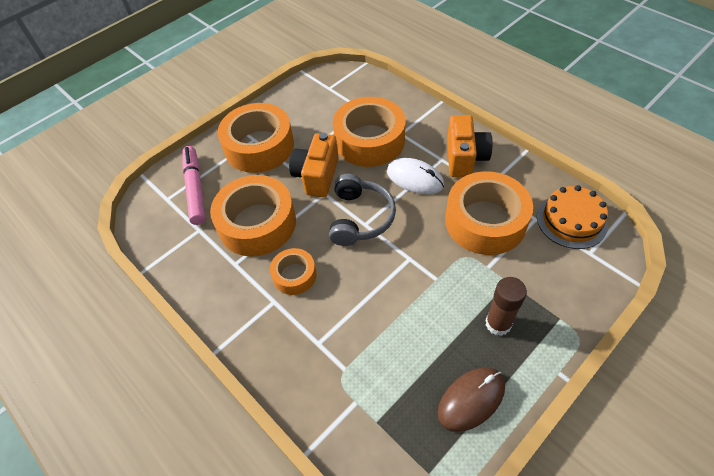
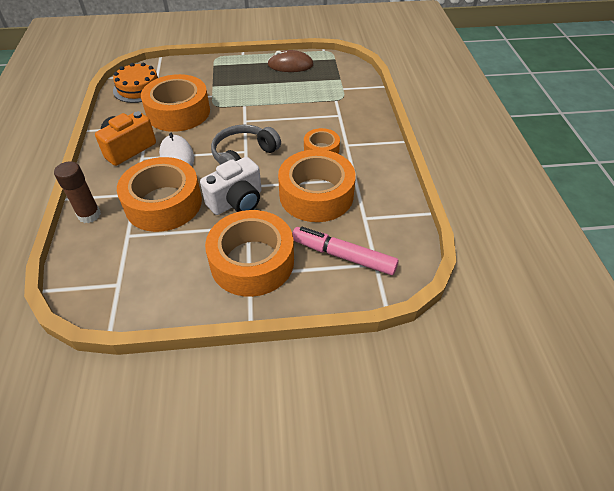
camera: 145 degrees left, 5 degrees down
pink marker [182,146,206,225] -> pink marker turned 90 degrees clockwise [292,227,399,275]
orange camera [289,133,339,197] -> white camera [200,157,261,215]
brown glue stick [485,277,527,336] -> brown glue stick moved to [54,161,101,223]

